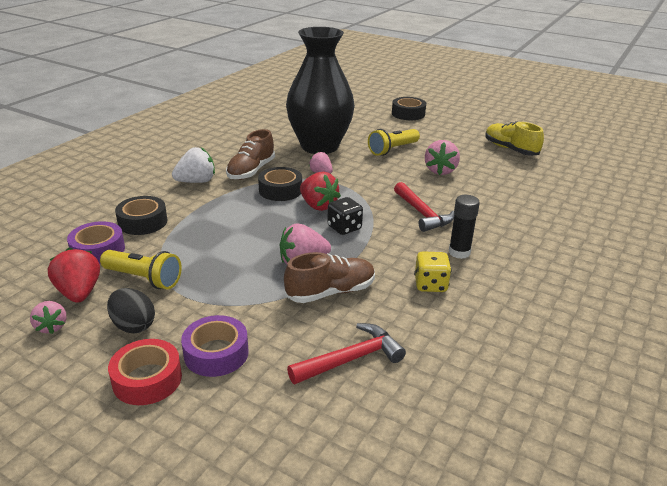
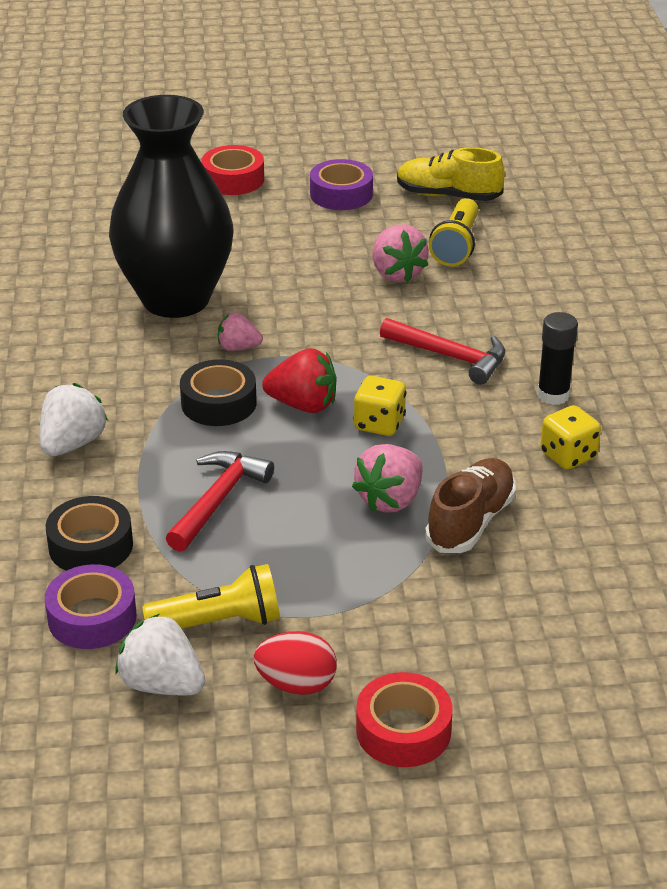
camera: 35 degrees left, 5 degrees up
pink strawberry [30,301,67,334] -> none
red strawberry [48,248,100,303] -> white strawberry [115,614,205,696]
black egg [107,288,155,333] -> red egg [254,631,337,695]
purple tape [181,315,249,377] -> purple tape moved to [310,159,373,210]
brown shoe [226,129,275,180] -> none
red hammer [287,323,406,384] -> red hammer moved to [166,451,274,552]
black dice [327,197,363,235] -> yellow dice [353,376,406,436]
yellow flashlight [368,129,420,156] -> yellow flashlight moved to [429,198,478,266]
black tape [392,97,426,120] -> red tape [201,145,264,195]

